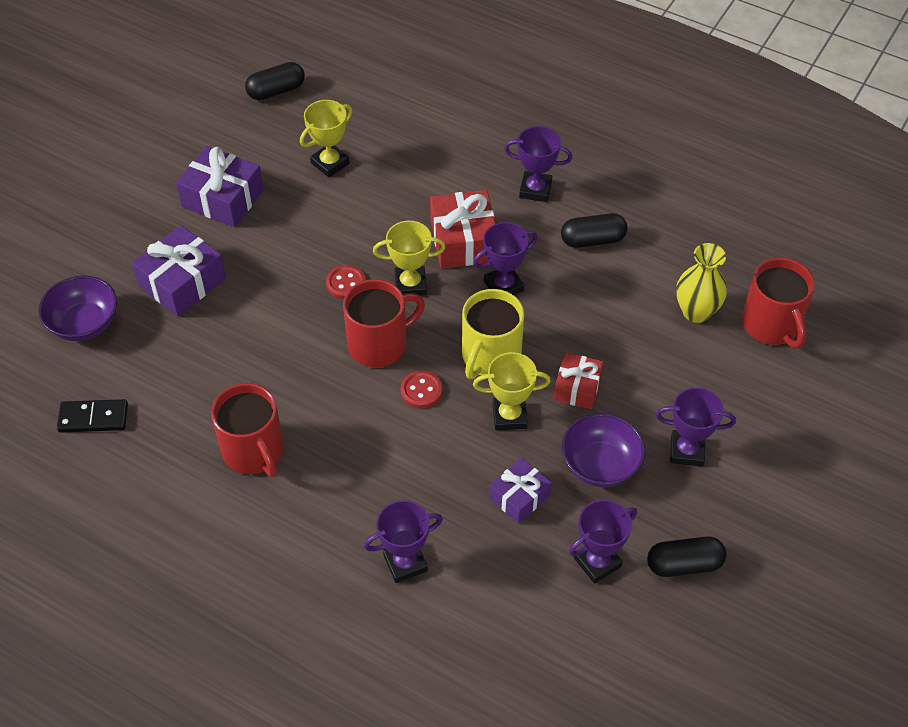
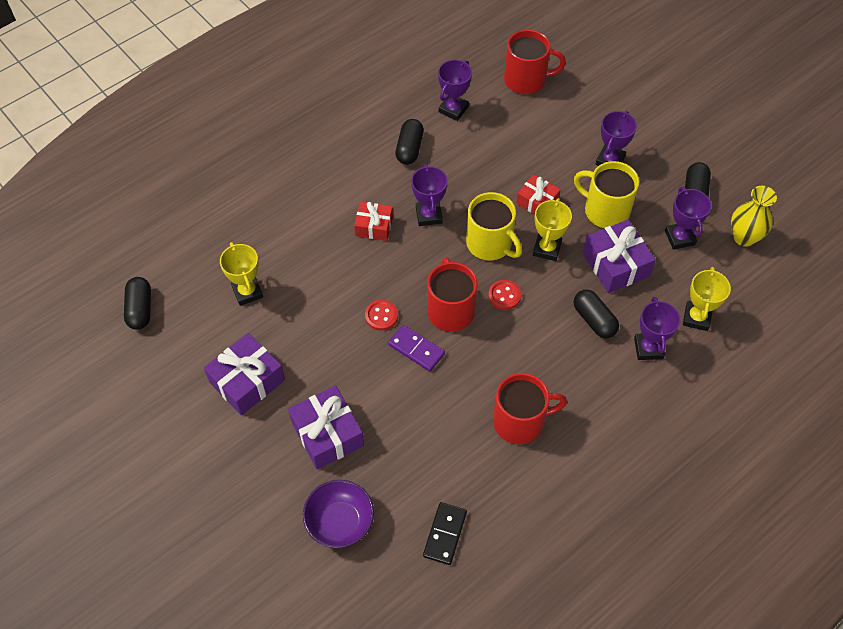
camera: 70 degrees left, 5 degrees up
yellow trophy [373,221,446,296] -> yellow trophy moved to [683,267,731,331]
red gift [430,190,496,269] -> red gift [354,202,393,241], size x0.63
purple gift [489,457,552,524] -> purple gift [582,220,656,293], size x1.59
purple trophy [504,126,572,202] -> purple trophy moved to [438,60,472,121]
purple bowl [561,413,645,487] -> yellow mug [574,161,639,228]
yellow vase [676,243,727,323] -> yellow vase moved to [731,186,777,247]
none -> purple domino [388,325,445,372]
none -> black capsule [574,290,619,339]

